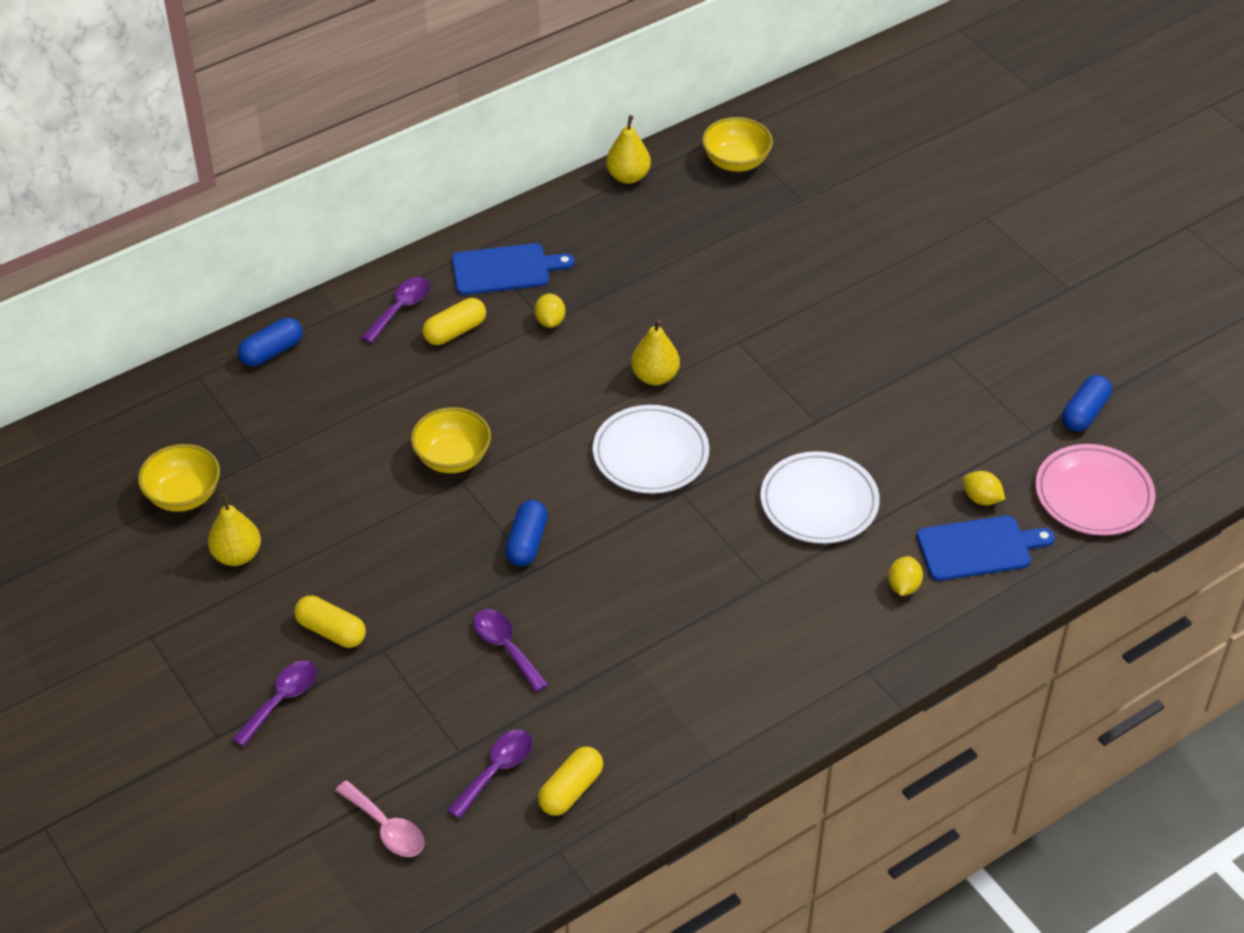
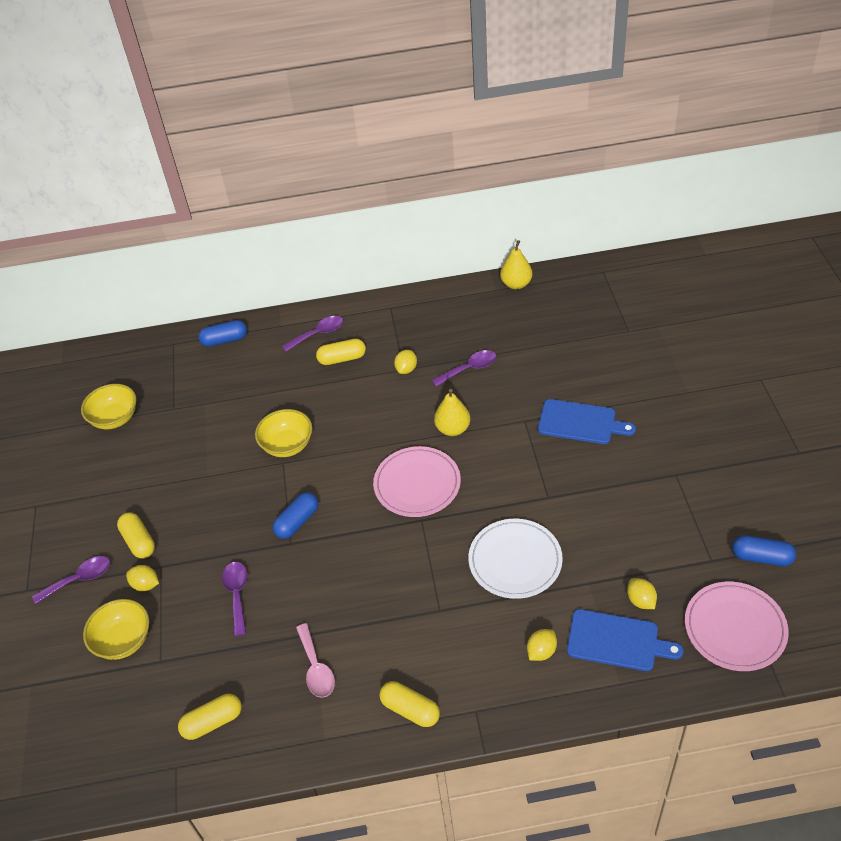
camera: 30 degrees right, 0 degrees up
yellow pear [208,494,261,566] -> none
pink spoon [335,780,424,857] -> pink spoon moved to [296,623,335,698]
purple spoon [448,730,533,819] -> purple spoon moved to [432,350,496,387]
blue cutting board [452,243,574,295] -> blue cutting board moved to [538,399,636,444]
white plate [593,405,709,494] -> pink plate [373,446,461,517]
yellow bowl [702,117,773,172] -> yellow bowl moved to [83,599,149,660]
blue capsule [1062,375,1112,431] -> blue capsule turned 45 degrees clockwise [732,535,796,566]
none -> yellow lemon [126,565,159,591]
none -> yellow capsule [379,681,440,727]

